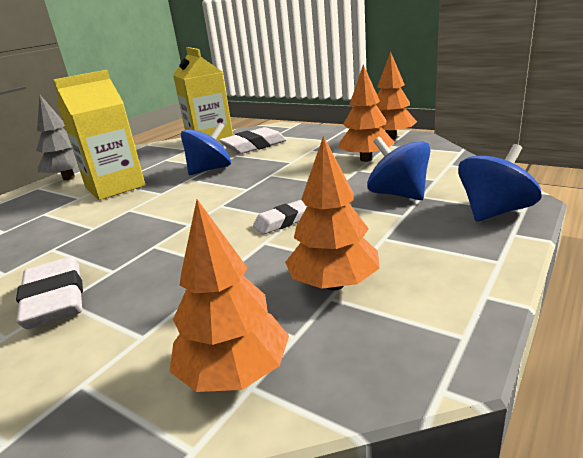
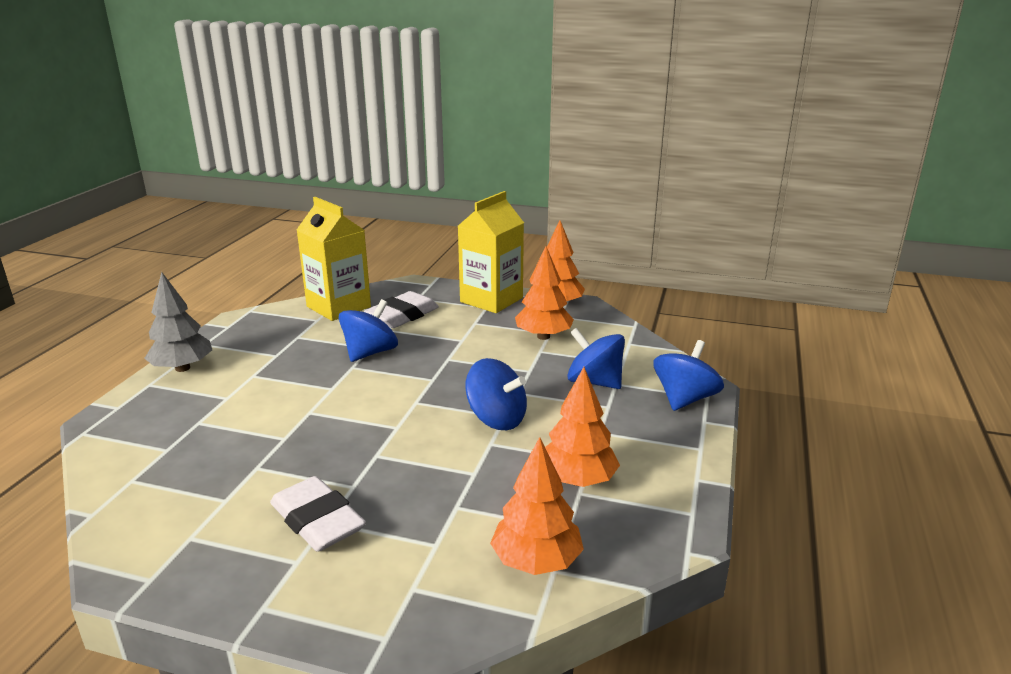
camera: 20 degrees left, 0 degrees up
yellow carton [53,70,145,200] -> yellow carton moved to [458,191,524,313]
white eraser [253,200,307,234] -> blue spinning top [465,358,527,430]

